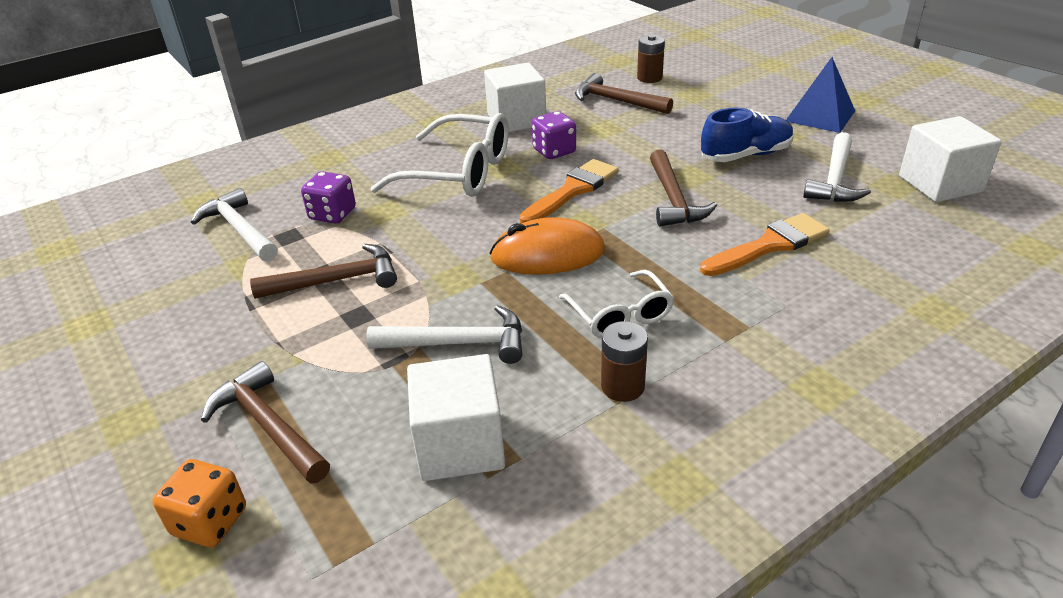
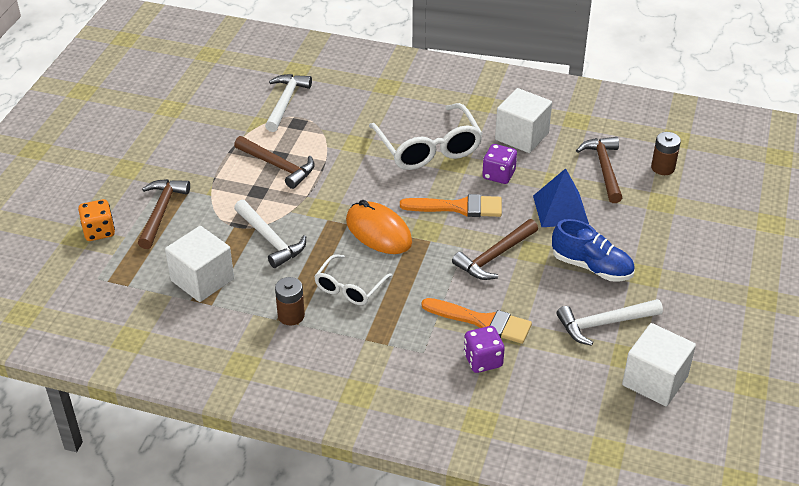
camera: 50 degrees right, 5 degrees up
purple dice [301,171,356,224] -> purple dice moved to [464,326,505,373]
blue pyramid [786,57,855,133] -> blue pyramid moved to [533,168,589,227]

